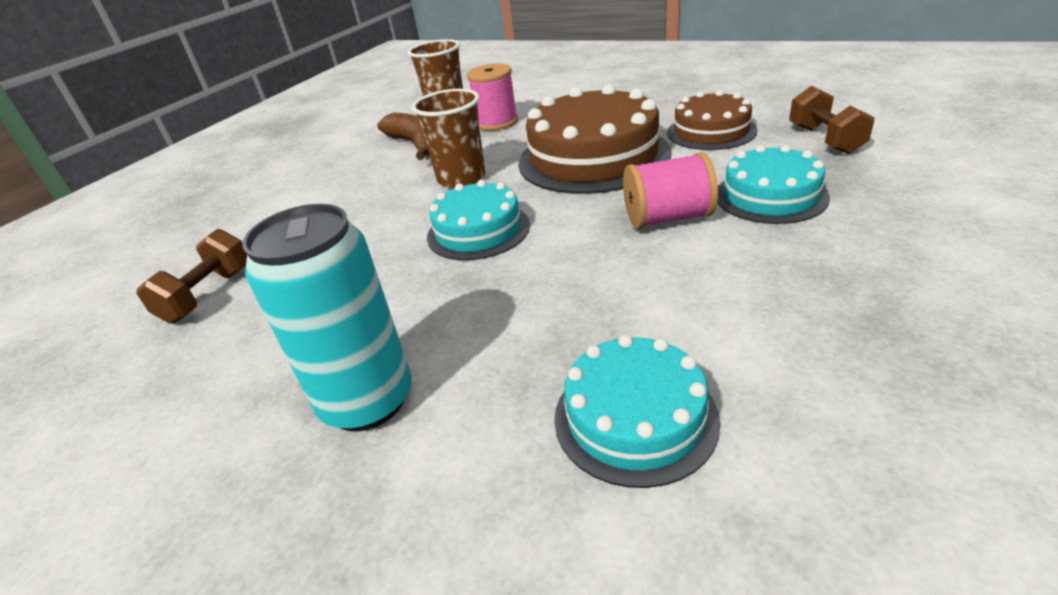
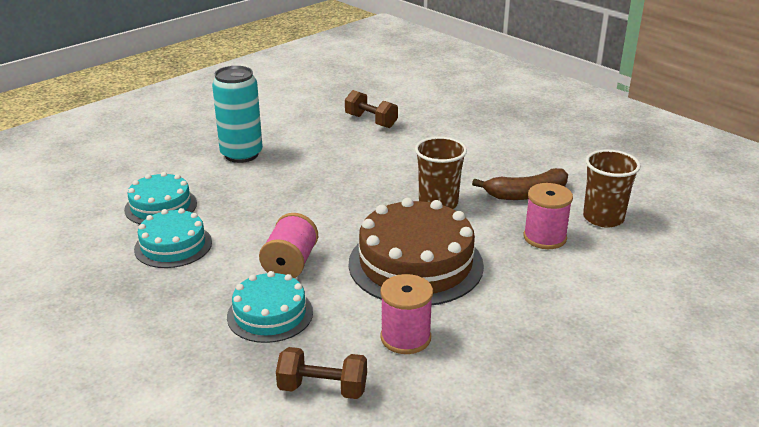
camera: 105 degrees right, 5 degrees down
turquoise cake [427,180,530,260] -> turquoise cake moved to [134,208,212,268]
brown cake [667,90,758,150] -> pink spool [380,274,433,354]

